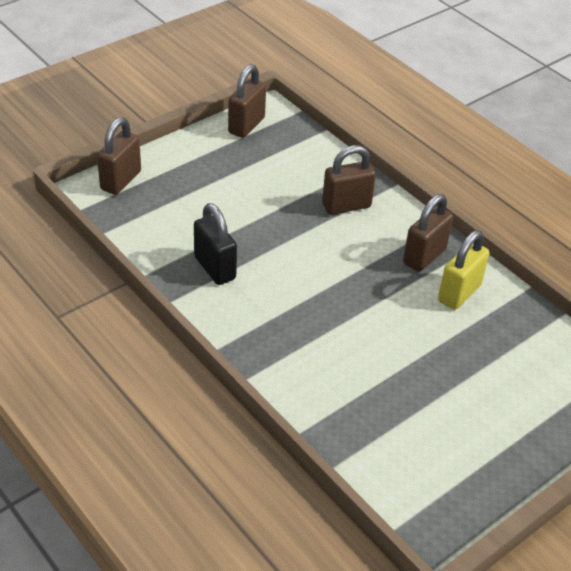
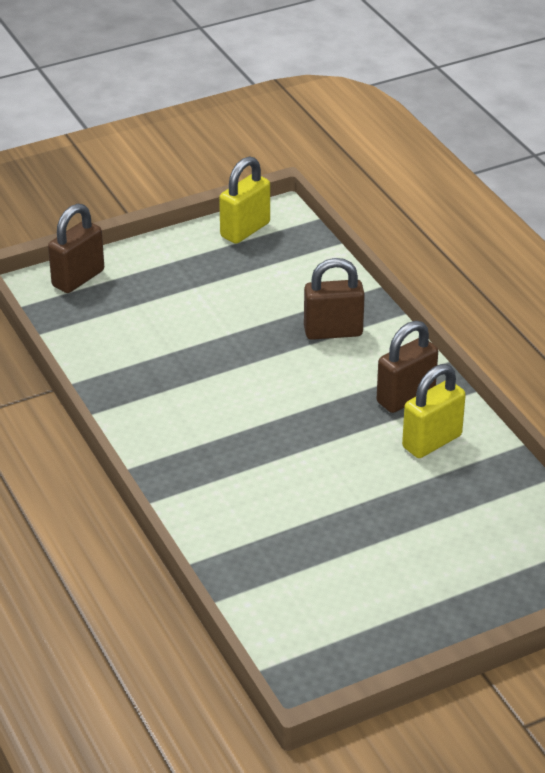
camera: 15 degrees right, 5 degrees down
black padlock [194,203,237,285] -> none
brown padlock [228,64,266,138] -> yellow padlock [219,156,270,244]

